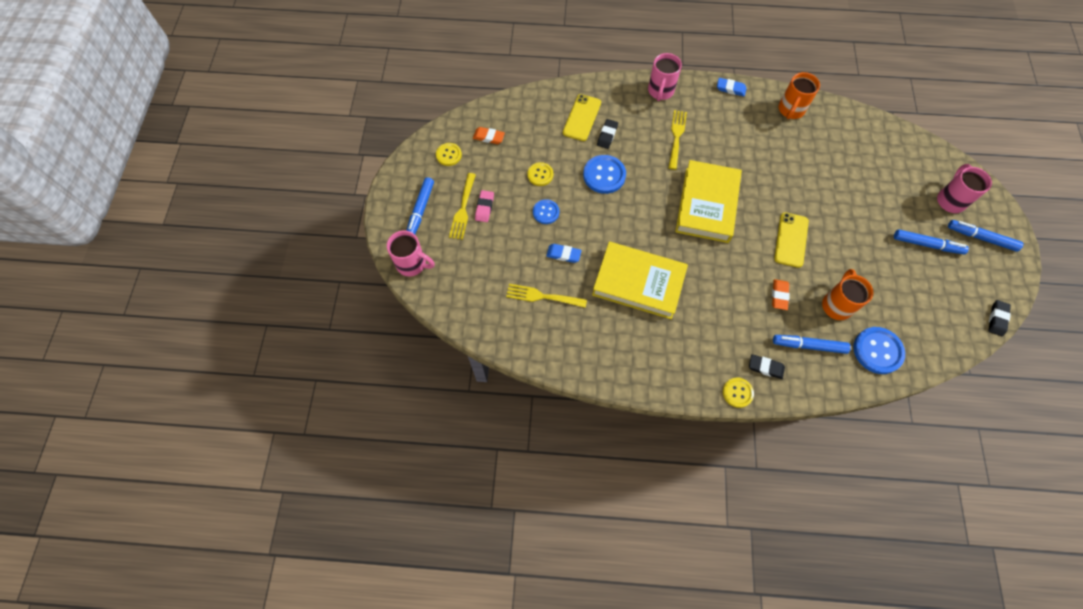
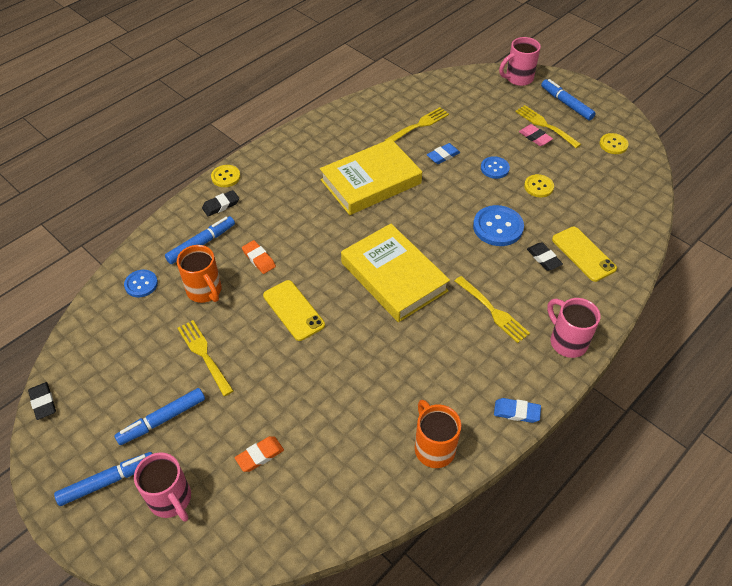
camera: 130 degrees right, 15 degrees down
orange eraser [473,127,505,144] -> orange eraser moved to [235,436,284,472]
blue eraser [717,78,747,96] -> blue eraser turned 45 degrees clockwise [494,398,541,423]
blue button [853,327,905,374] -> blue button [124,270,158,297], size x0.61
none -> yellow fork [177,320,234,396]

